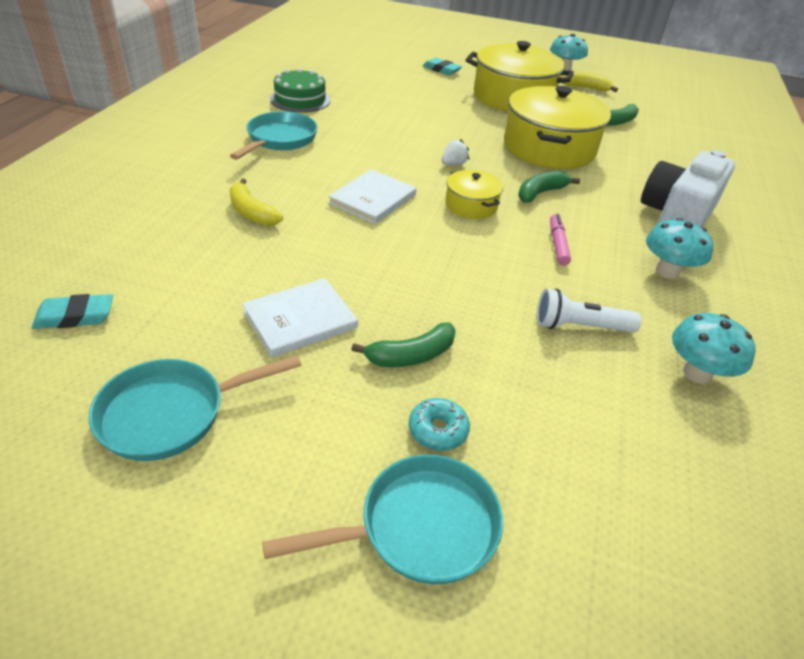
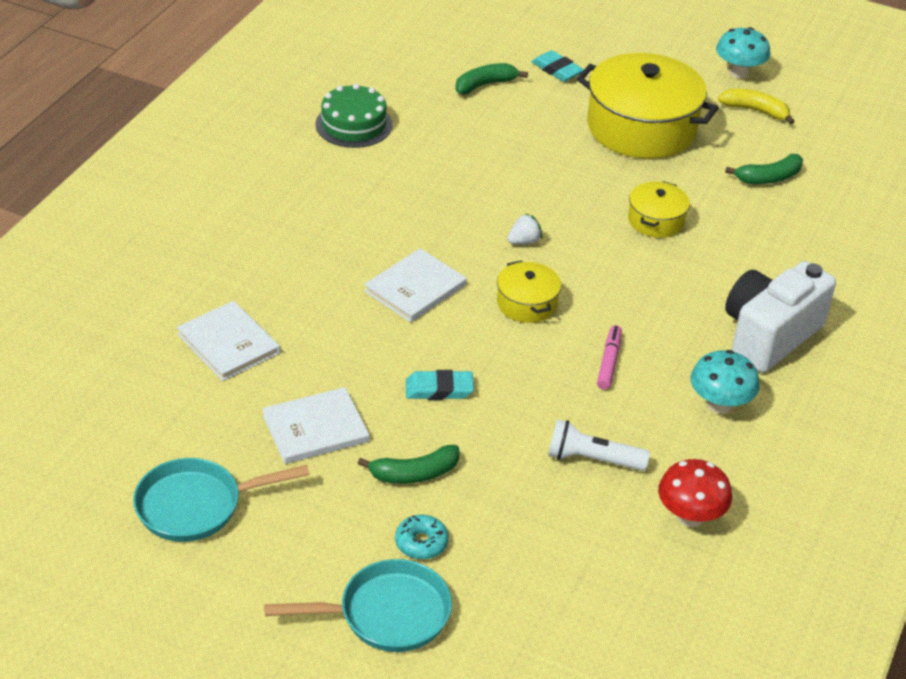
camera: 10 degrees right, 0 degrees up
turquoise eraser [32,294,113,329] -> turquoise eraser moved to [406,370,474,400]
turquoise pan [230,111,318,160] -> none
yellow banana [230,179,283,226] -> none
yellow pot [504,86,611,169] -> yellow pot [628,181,690,238], size x0.48
green banana [518,171,580,203] -> green banana moved to [455,63,528,94]
turquoise mushroom [672,313,756,384] -> red mushroom [658,459,732,527]
none -> white book [177,301,280,381]

